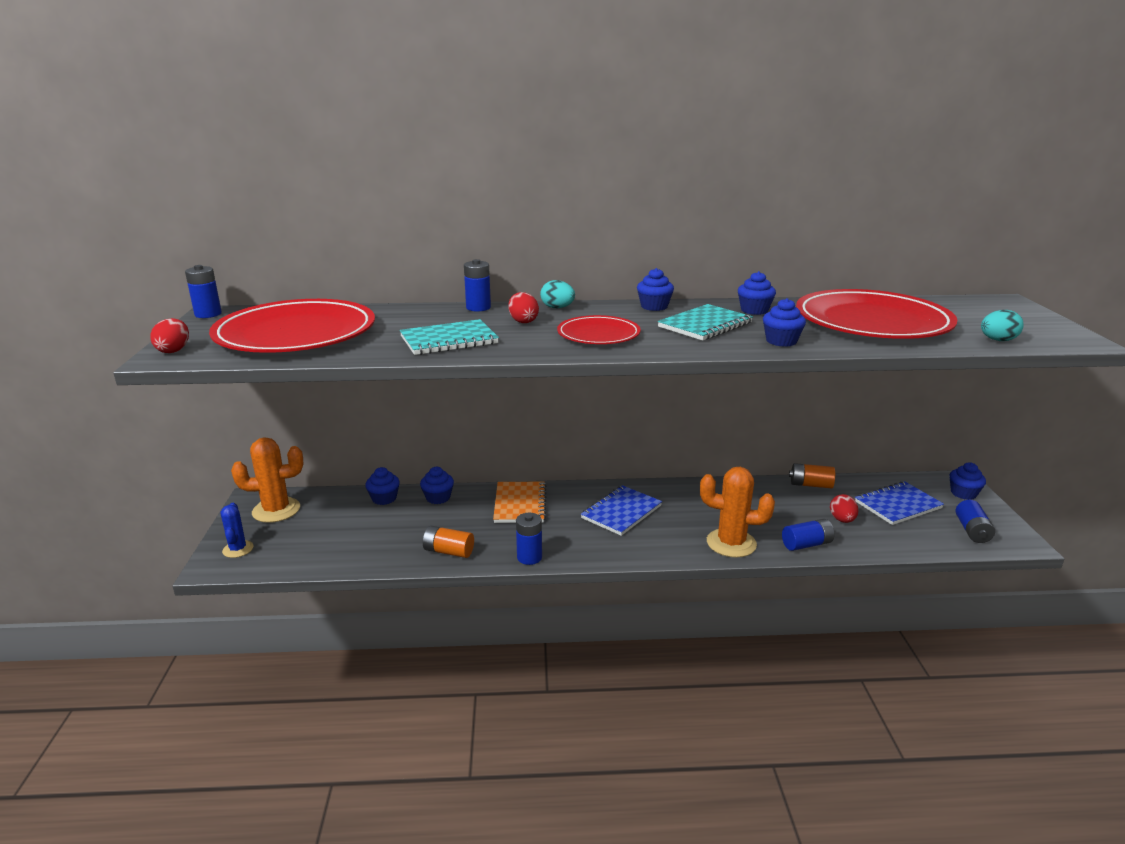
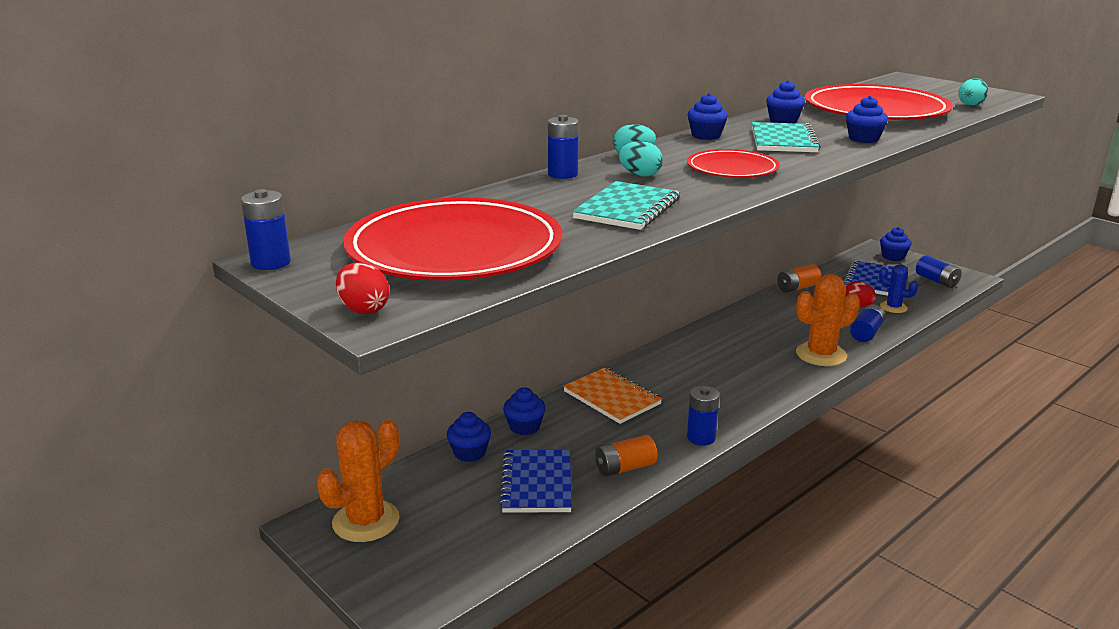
camera: 40 degrees left, 0 degrees up
blue cactus [221,503,254,558] -> blue cactus moved to [879,264,918,313]
red egg [508,292,539,323] -> turquoise egg [618,141,663,177]
blue notebook [581,485,662,536] -> blue notebook moved to [499,450,572,513]

